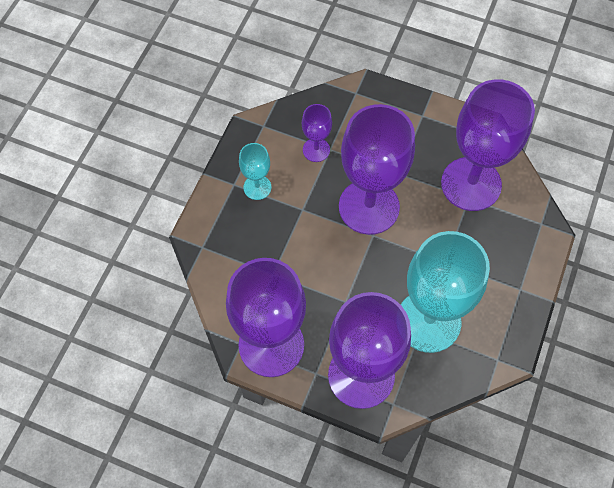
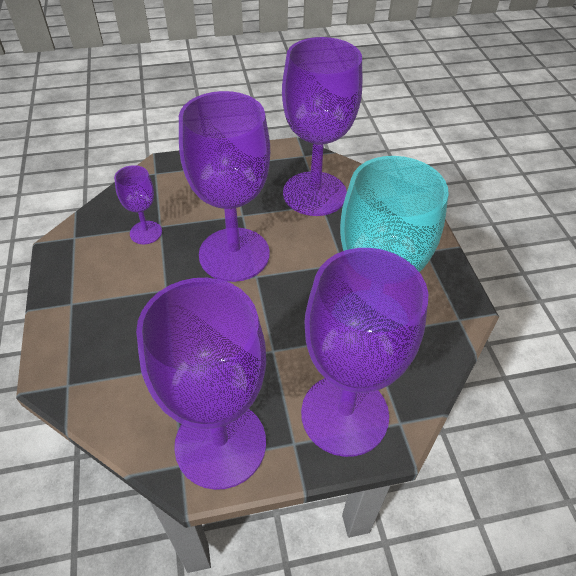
camera: 35 degrees left, 15 degrees down
turquoise goblet [239,143,271,200] -> none

